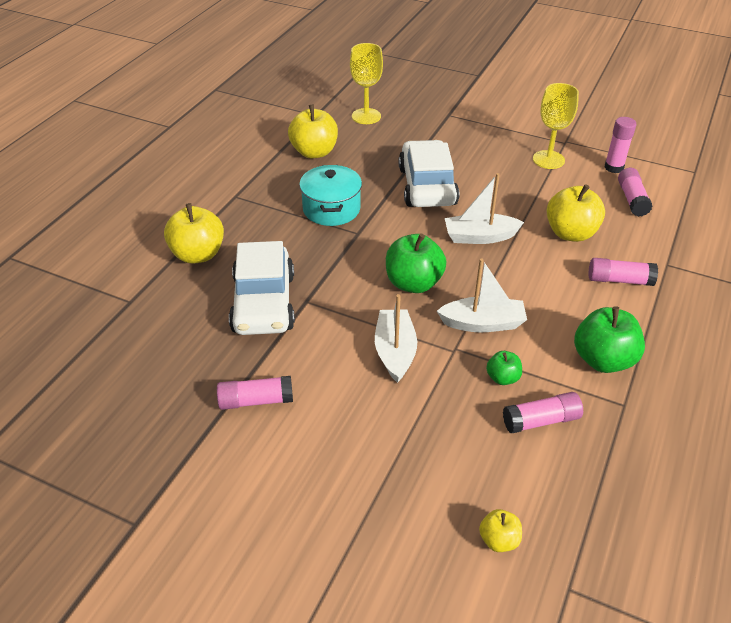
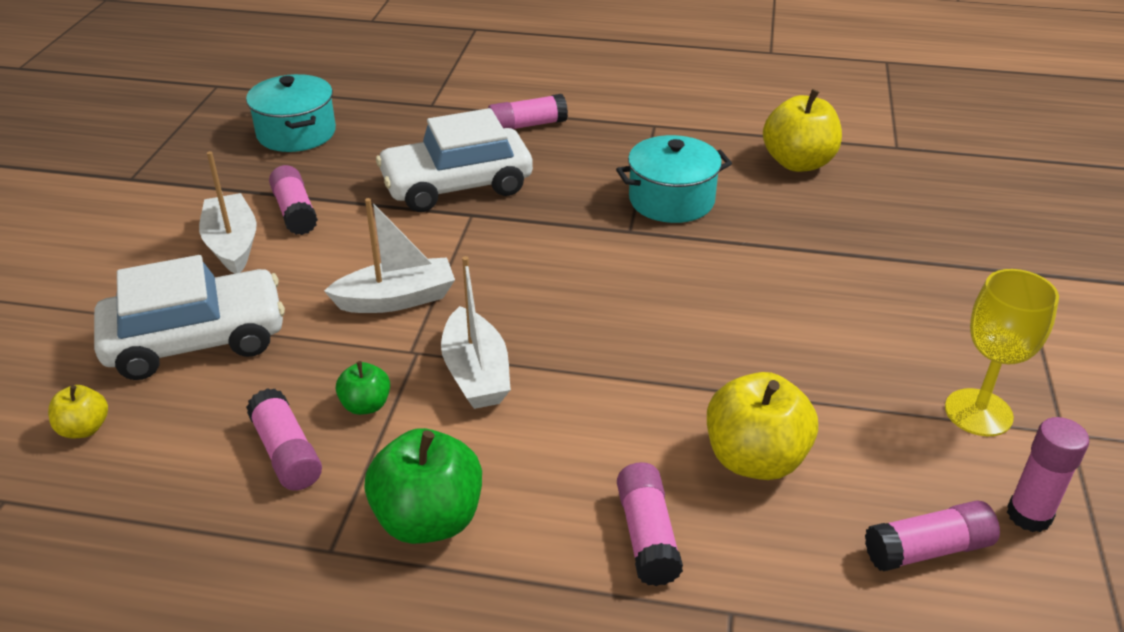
camera: 75 degrees right, 5 degrees down
yellow apple [164,203,224,264] -> pink glue stick [488,94,568,129]
yellow goblet [350,43,383,124] -> none
green apple [386,234,446,293] -> none
white car [399,140,459,207] -> white car moved to [94,255,285,380]
white boat [445,173,524,244] -> white boat moved to [199,151,256,274]
none -> turquoise pot [246,74,336,152]

